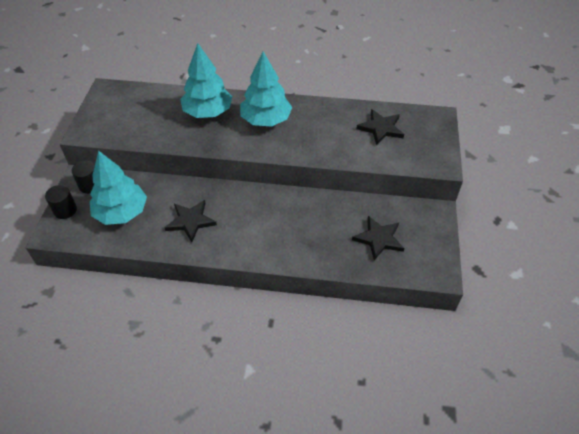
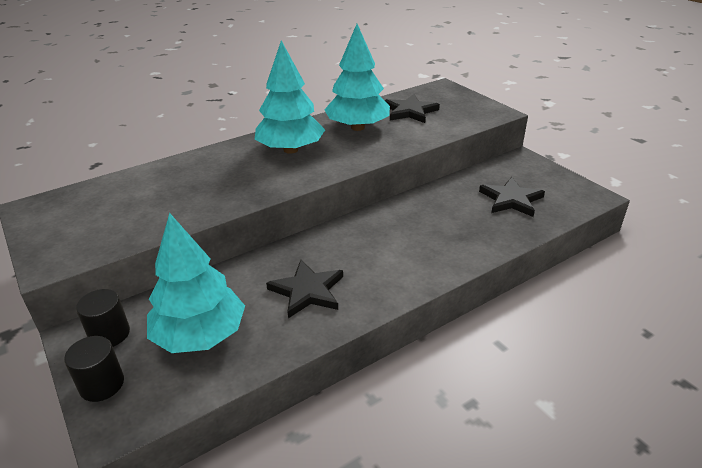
camera: 40 degrees left, 15 degrees down
turquoise tree [180,43,232,118] -> turquoise tree moved to [324,24,390,131]

